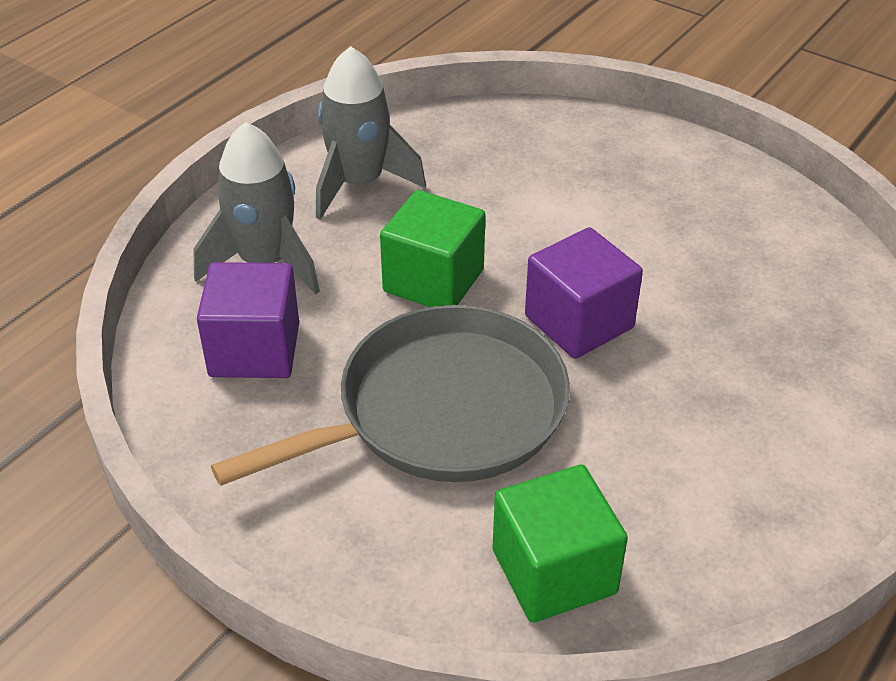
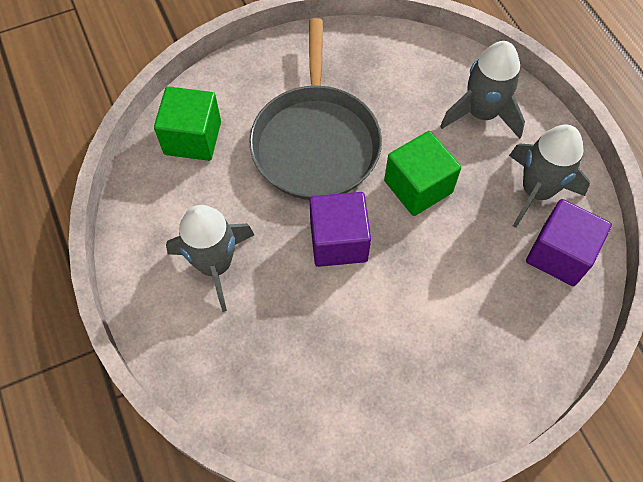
camera: 120 degrees right, 20 degrees up
purple cube [197,262,299,378] -> purple cube moved to [526,199,612,286]
none -> grey rocket [166,205,254,312]

